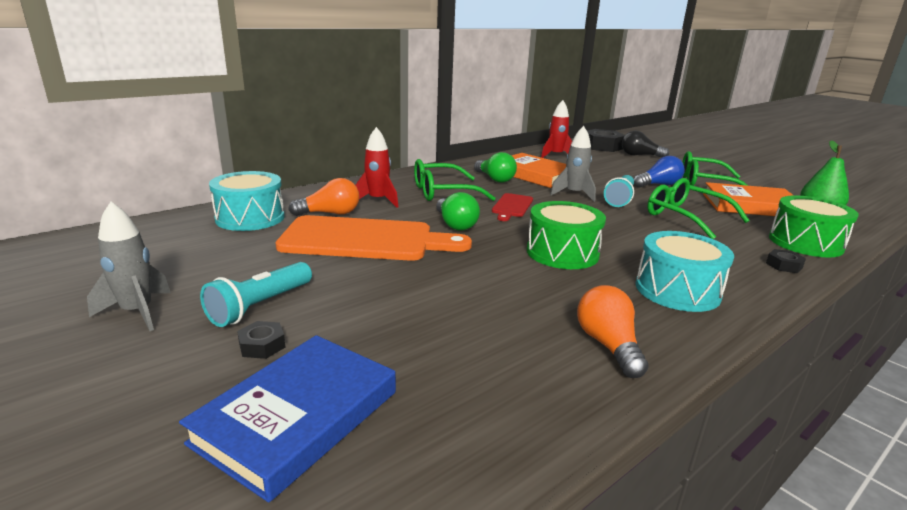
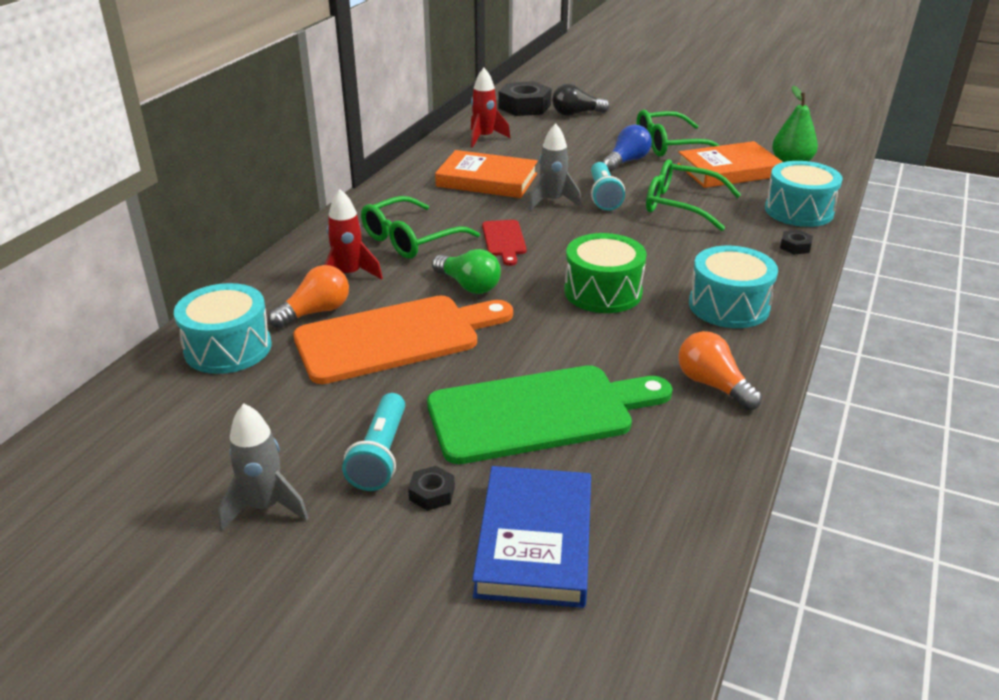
camera: 25 degrees left, 10 degrees up
green light bulb [474,152,517,183] -> none
green drum [769,195,859,257] -> turquoise drum [765,161,843,227]
none -> green cutting board [427,365,673,464]

